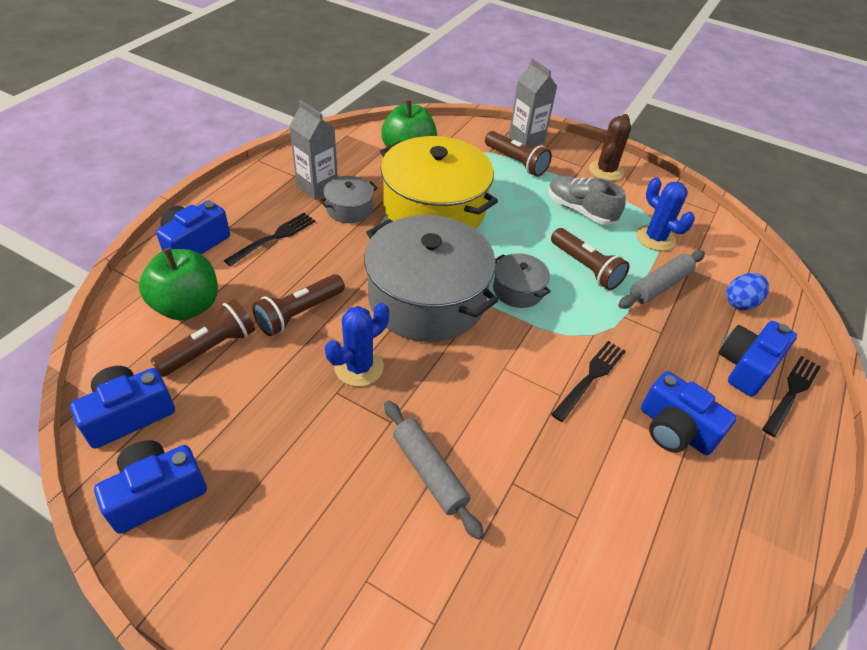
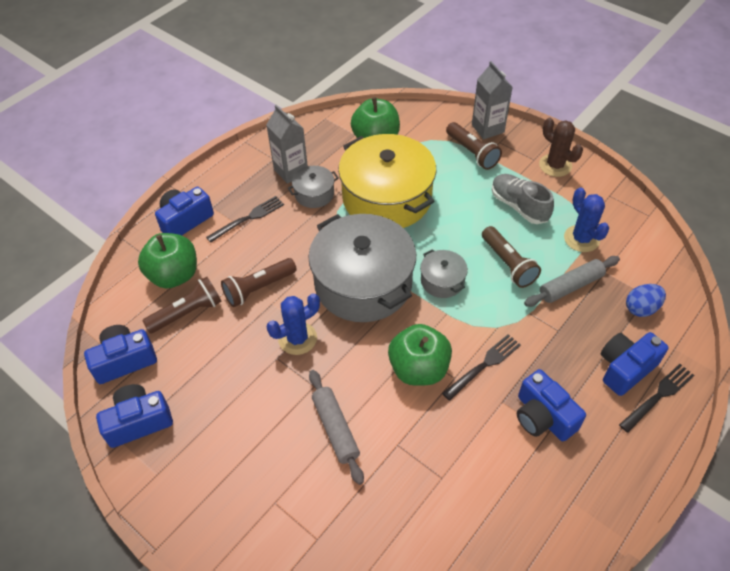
camera: 15 degrees right, 5 degrees up
brown cactus [589,114,631,181] -> brown cactus turned 75 degrees counterclockwise [539,118,583,177]
none -> green apple [388,324,452,386]

